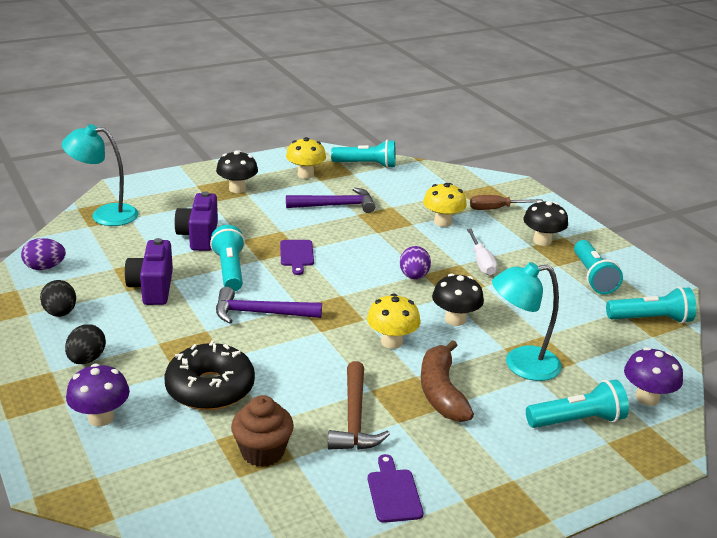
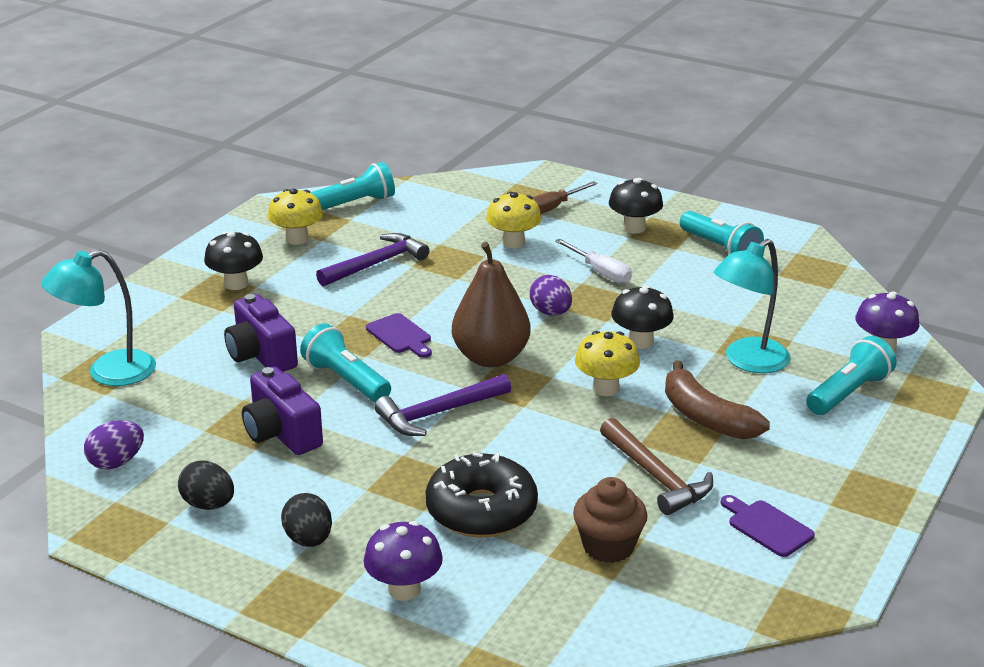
camera: 30 degrees left, 0 degrees up
turquoise flashlight [606,287,696,323] -> none
none -> brown pear [452,242,531,367]

